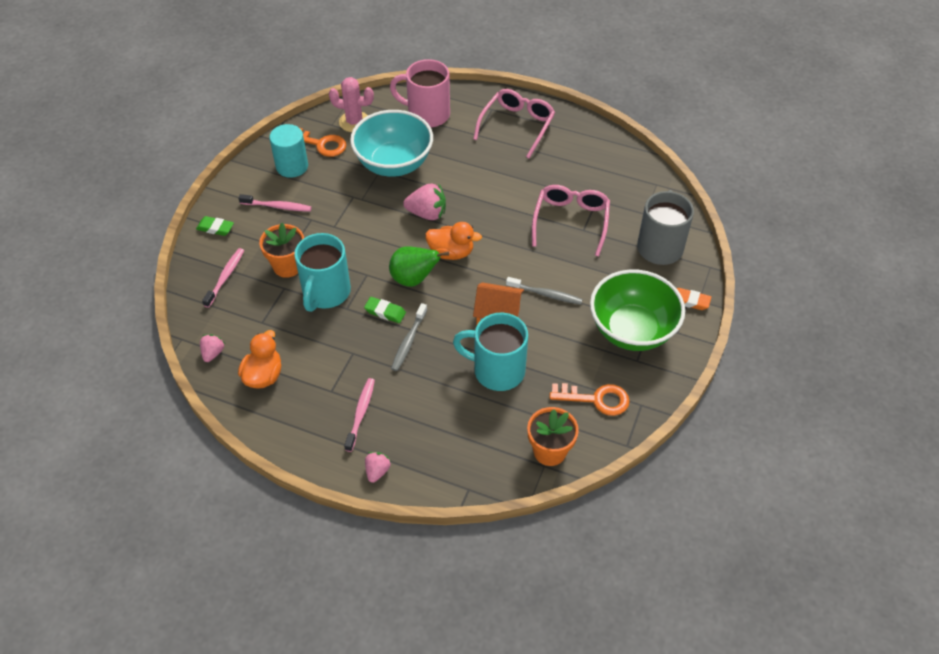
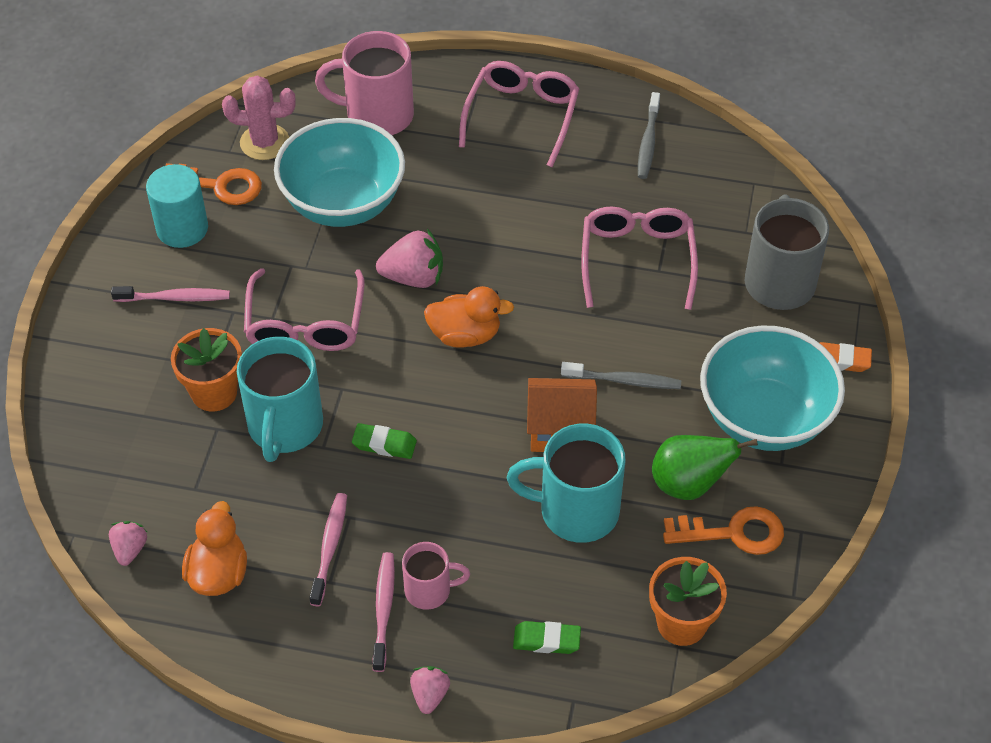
camera: 10 degrees left, 0 degrees up
green eraser [196,216,234,236] -> green eraser moved to [513,621,581,654]
pink toothbrush [202,248,244,308] -> pink toothbrush moved to [309,493,347,607]
green pear [389,246,449,287] -> green pear moved to [652,435,758,500]
grey toothbrush [391,303,427,371] -> grey toothbrush moved to [638,92,660,179]
green bowl [590,270,685,351] -> turquoise bowl [700,325,845,451]
none -> pink glasses [244,268,364,351]
none -> pink mug [402,542,470,610]

